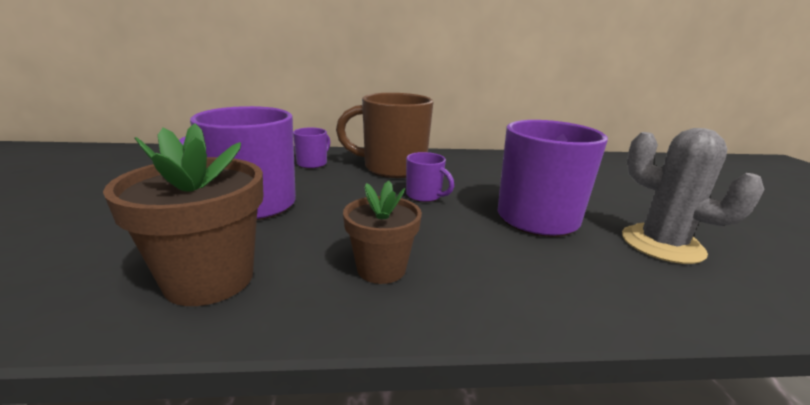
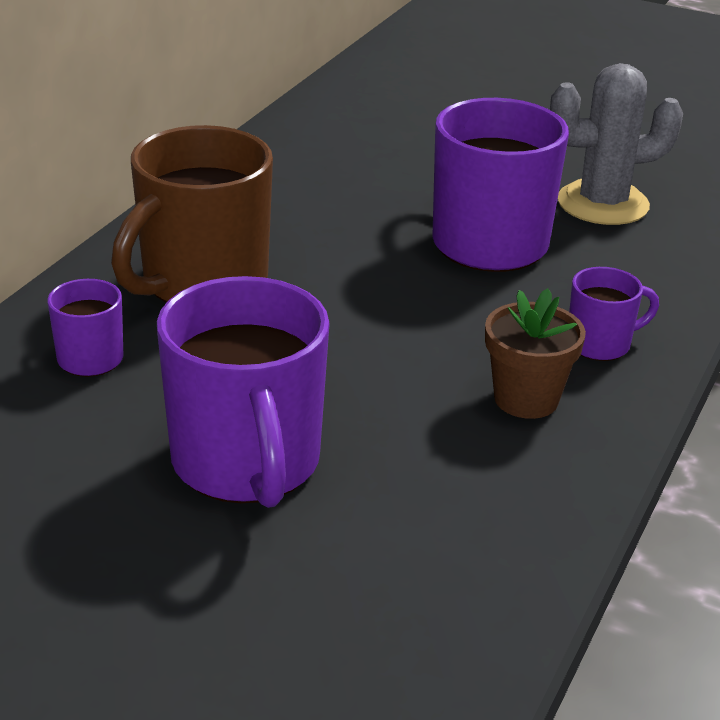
camera: 60 degrees left, 10 degrees up
brown flower pot [103,123,264,306] -> none
purple mug [406,152,454,202] -> purple mug moved to [569,267,659,361]

